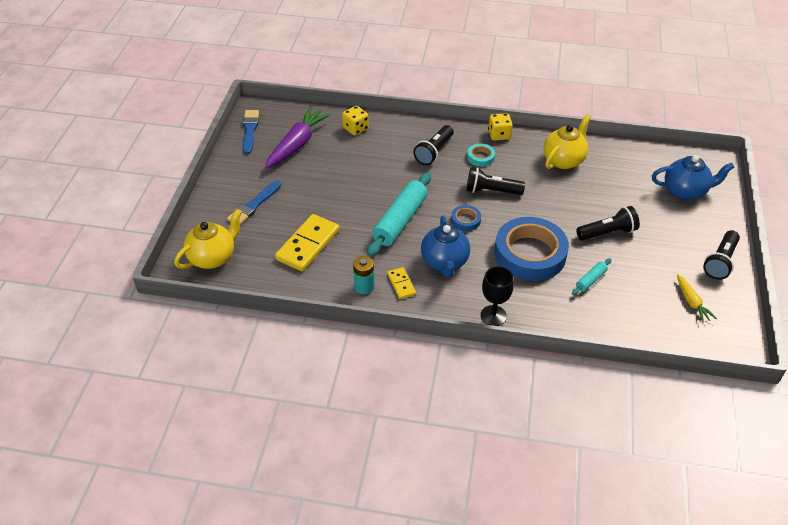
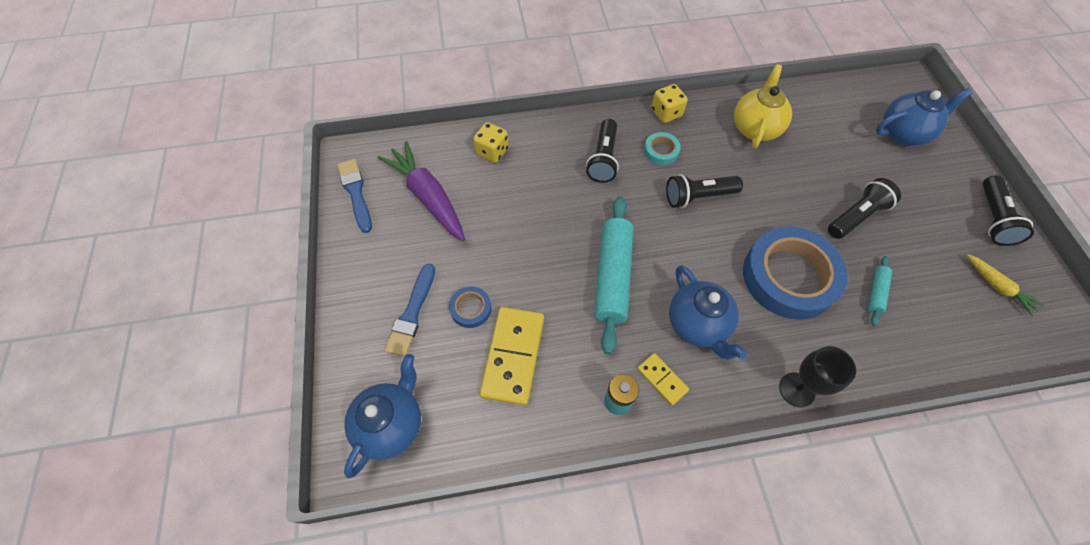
camera: 20 degrees left, 15 degrees up
yellow teapot [175,209,242,269] -> blue teapot [344,354,421,478]
purple carrot [265,107,332,169] -> purple carrot turned 45 degrees counterclockwise [378,141,465,241]
blue tape [451,205,481,231] -> blue tape moved to [449,286,491,328]

